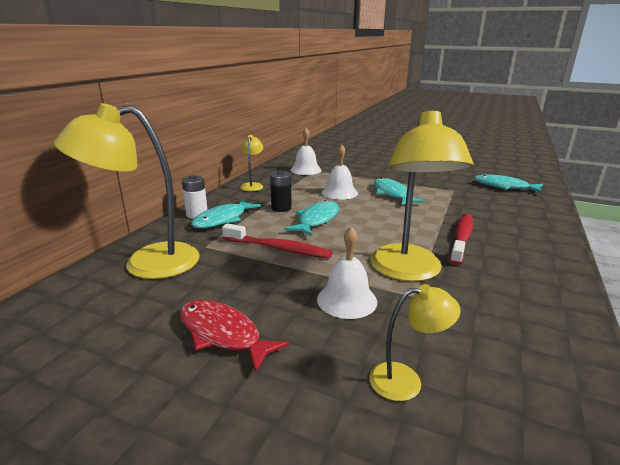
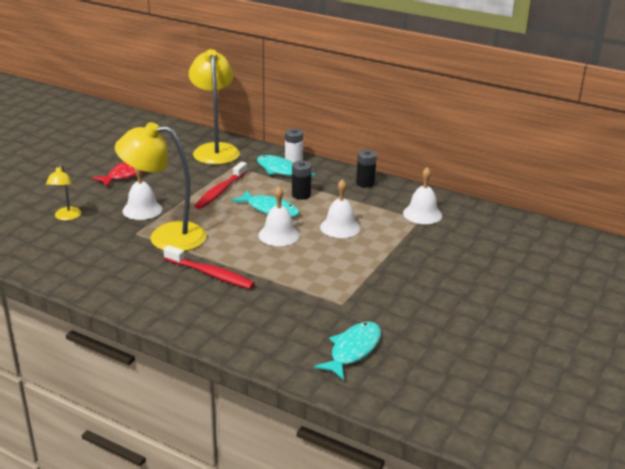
camera: 95 degrees right, 5 degrees up
yellow lamp [240,135,263,191] -> black battery [356,150,377,187]
turquoise fish [374,178,424,205] -> none
none -> white bell [258,186,300,246]

